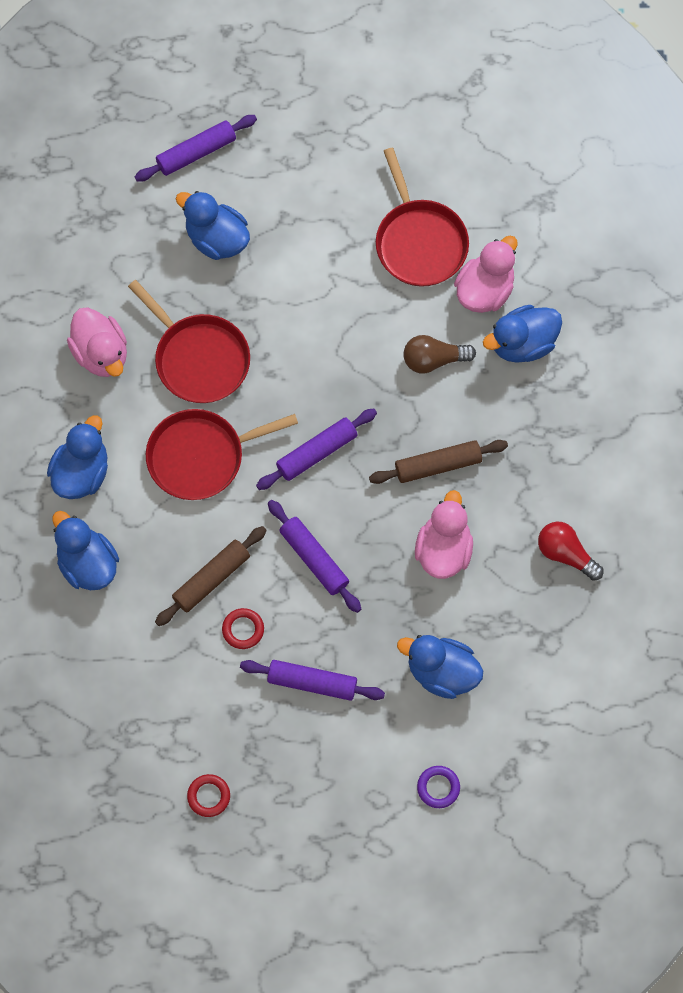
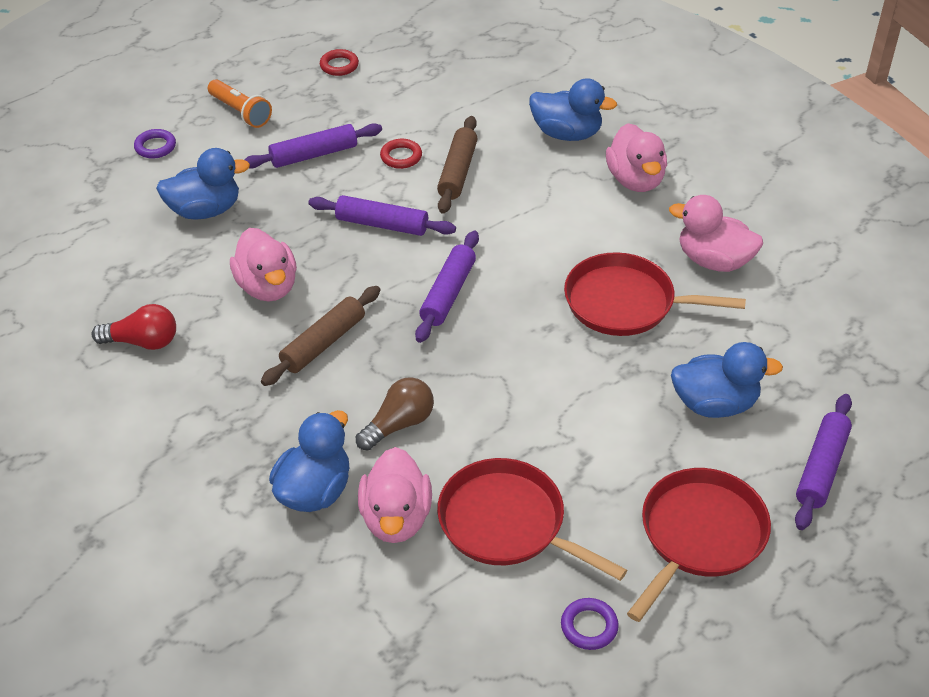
camera: 145 degrees right, 25 degrees down
blue duck [47,415,108,499] -> pink duck [606,123,667,192]
red pan [146,409,298,500] -> red pan moved to [627,468,771,622]
none -> orange flashlight [208,79,272,128]
none -> purple ring [561,598,619,650]

